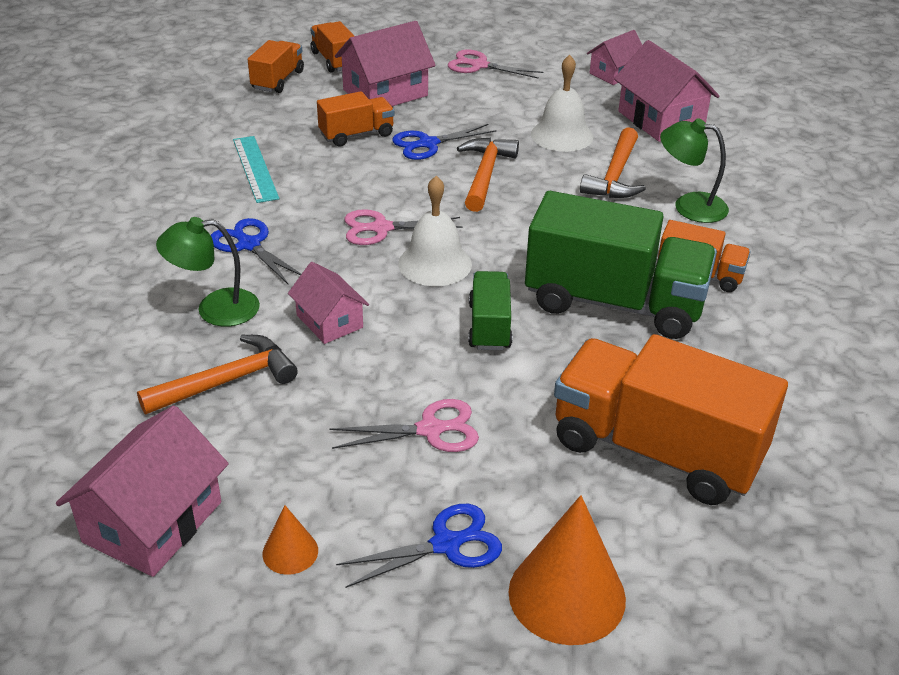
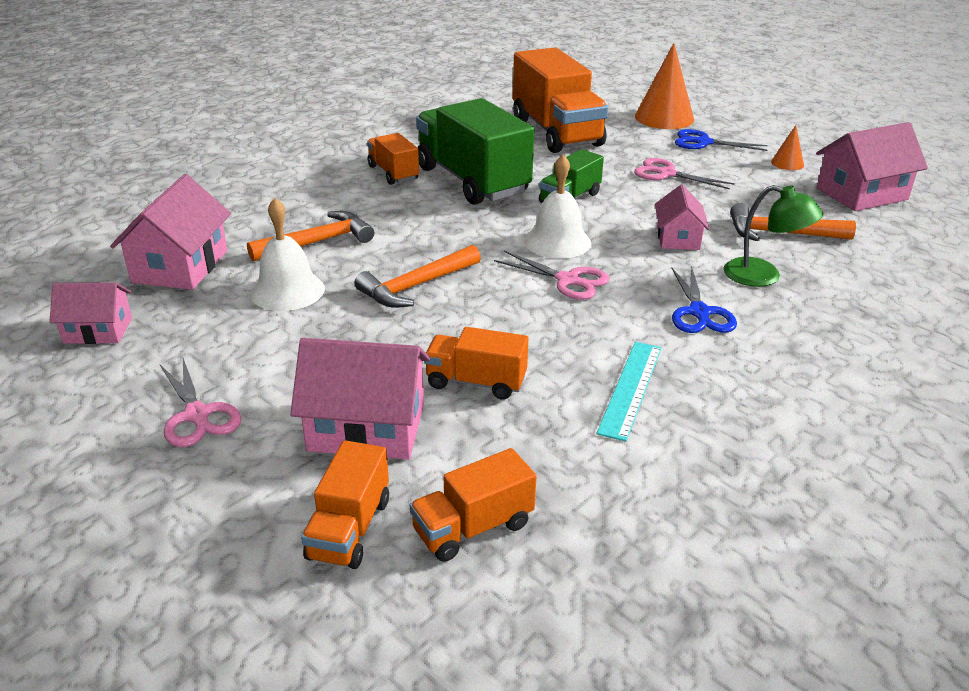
camera: 140 degrees left, 5 degrees down
blue scissors [392,124,497,160] -> none
green lamp [660,119,729,223] -> none

